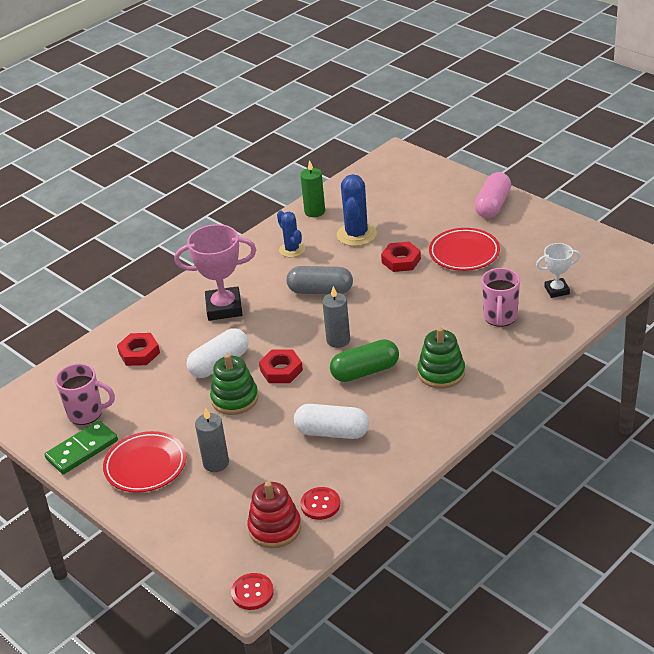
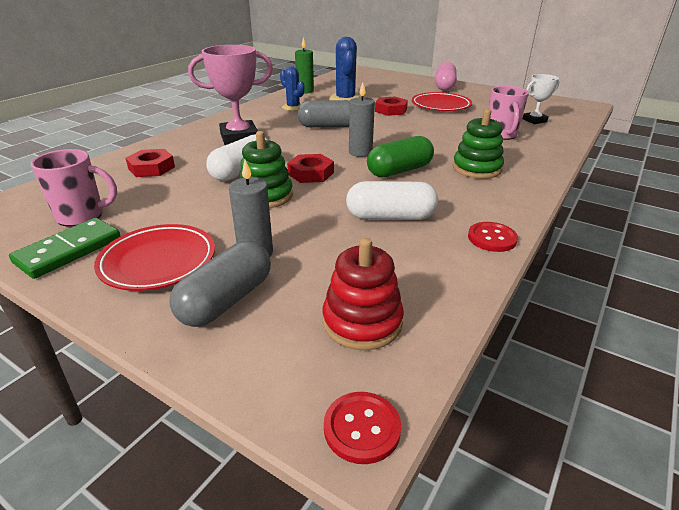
camera: 15 degrees left, 5 degrees down
red button [301,487,340,520] -> red button moved to [468,222,518,252]
none -> grey capsule [169,241,271,327]

